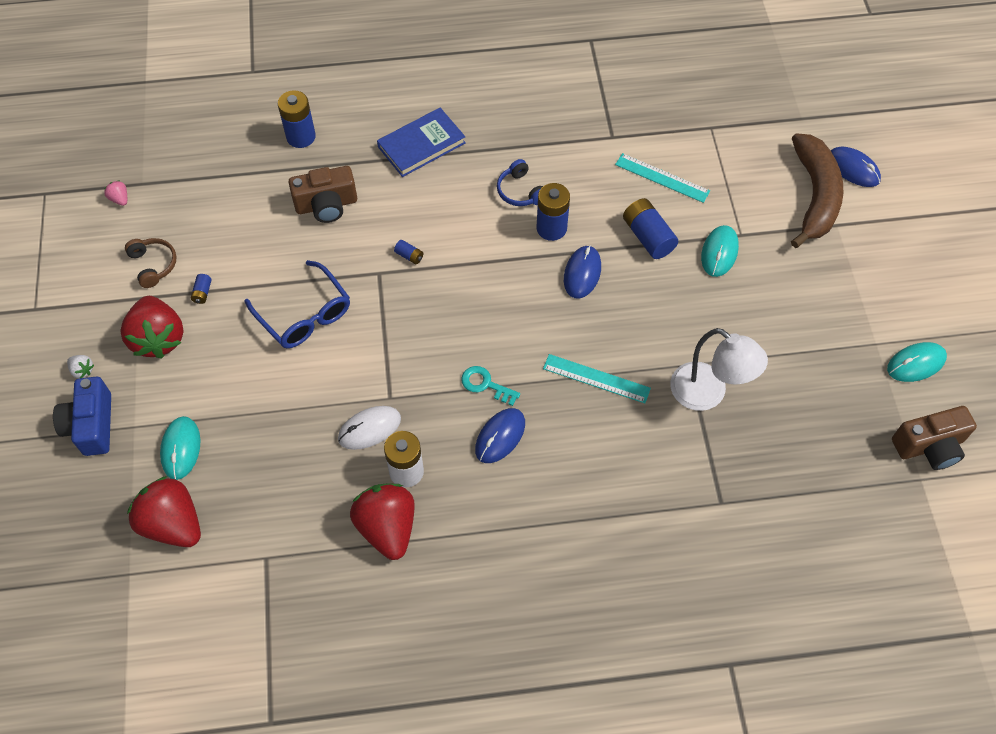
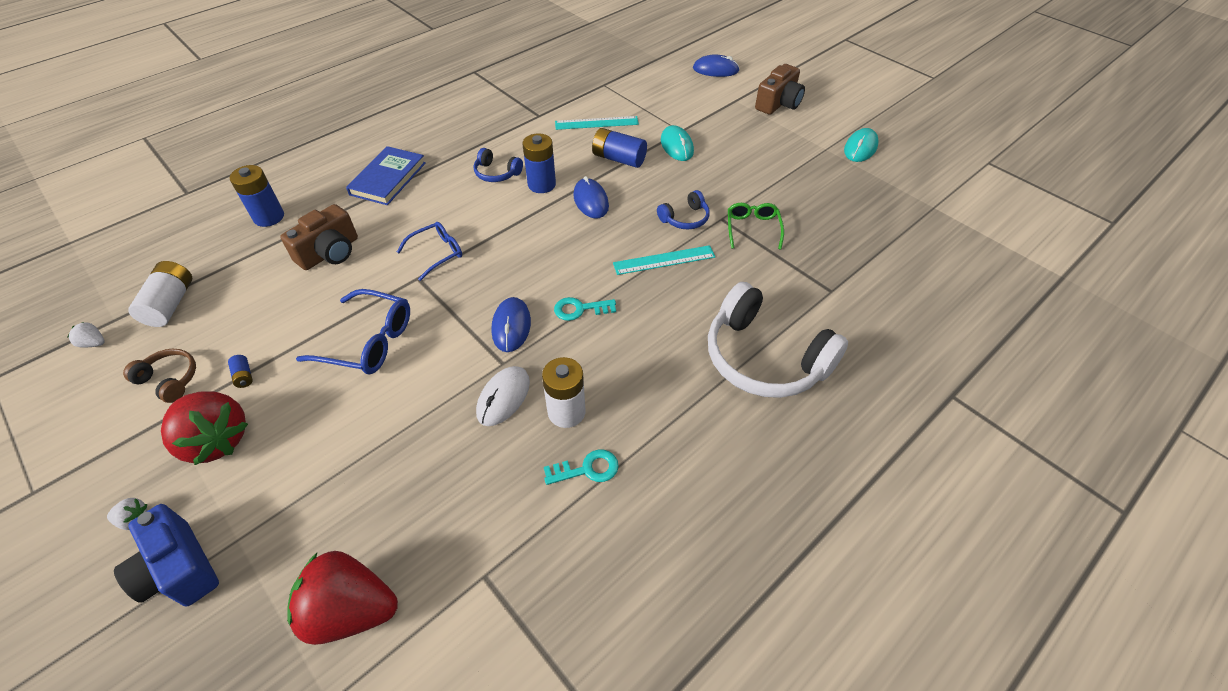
camera: 35 degrees left, 10 degrees down
pink strawberry [104,181,127,206] -> white strawberry [67,322,105,348]
turquoise mouse [160,416,200,480] -> none
red strawberry [350,483,415,560] -> turquoise key [544,449,619,485]
blue battery [394,240,423,264] -> blue glasses [397,222,462,281]
blue mouse [475,408,525,463] -> blue mouse moved to [491,297,531,352]
white lamp [670,328,768,411] -> green glasses [728,203,784,250]
brown banana [791,133,843,248] -> none
brown camera [892,406,977,470] -> brown camera moved to [755,64,805,115]
none -> white battery [128,261,192,327]
none -> blue headphones [657,190,710,229]
none -> white headphones [708,282,848,398]

